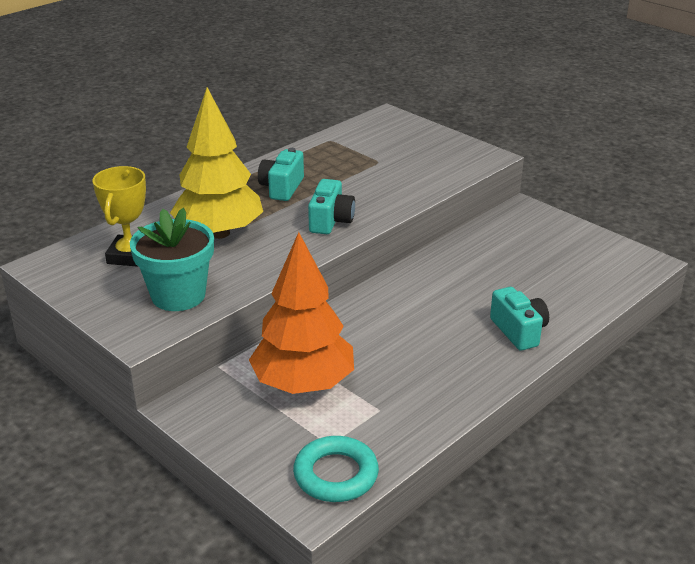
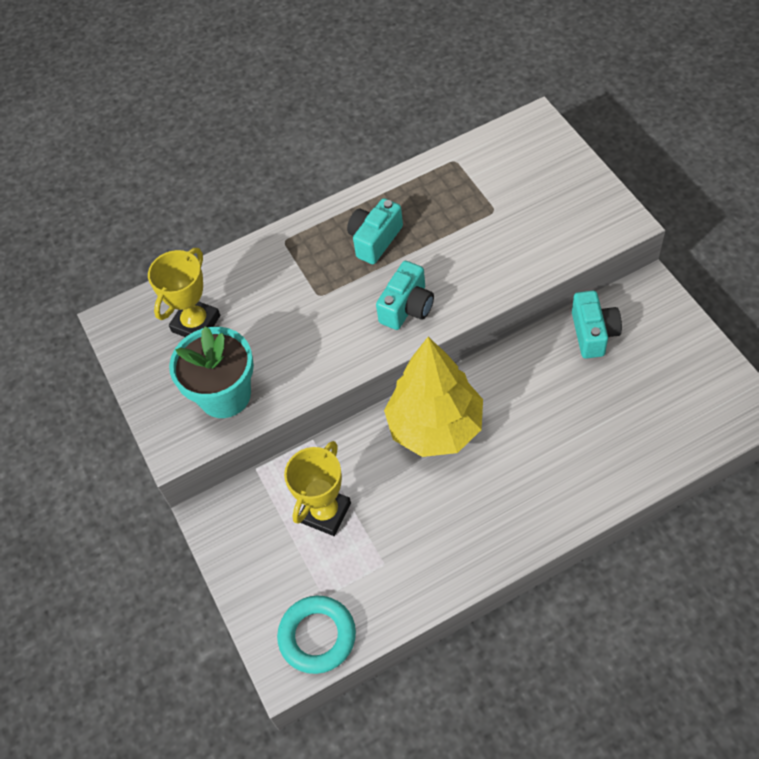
camera: 25 degrees right, 25 degrees up
yellow tree [170,87,263,239] -> yellow tree moved to [384,337,483,457]
orange tree [249,232,354,394] -> yellow trophy [284,441,351,536]
turquoise camera [490,287,549,351] -> turquoise camera moved to [572,291,622,359]

